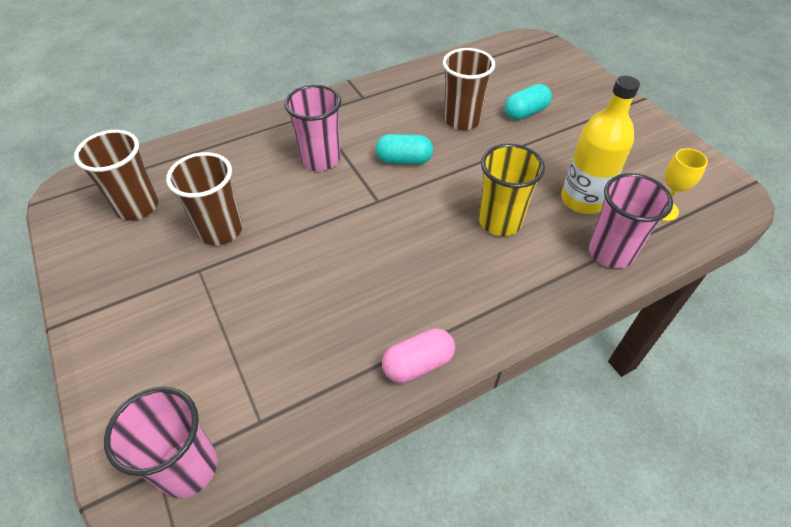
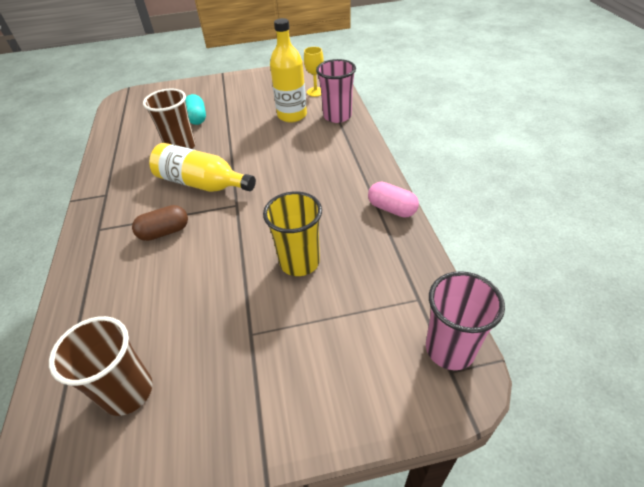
camera: 70 degrees left, 5 degrees down
brown cup [166,152,243,245] -> none
pink cup [284,85,341,171] -> brown capsule [132,205,188,241]
turquoise capsule [376,134,433,164] -> yellow bottle [149,143,256,192]
pink capsule [382,328,455,383] -> pink capsule turned 45 degrees counterclockwise [368,182,419,218]
yellow cup [479,144,545,236] -> yellow cup moved to [263,191,322,276]

